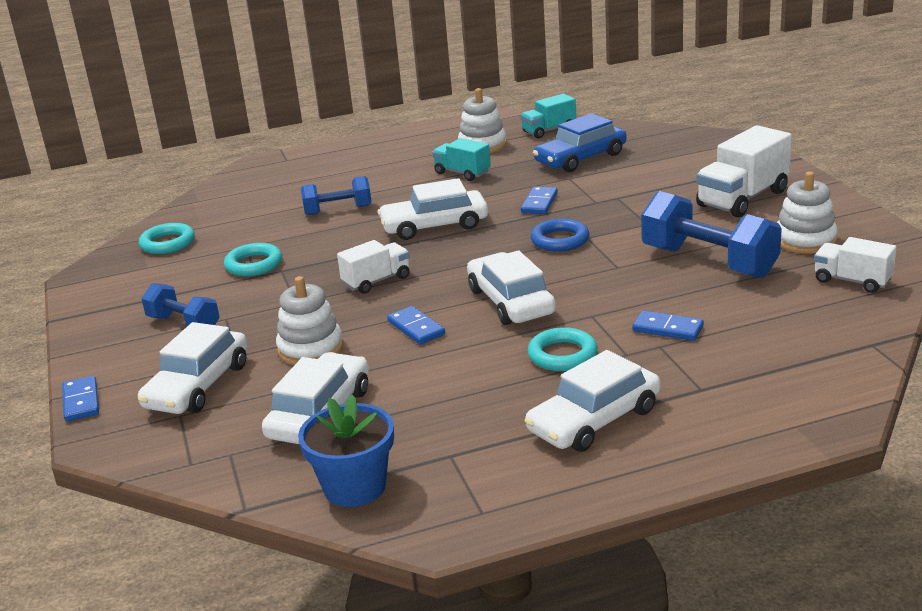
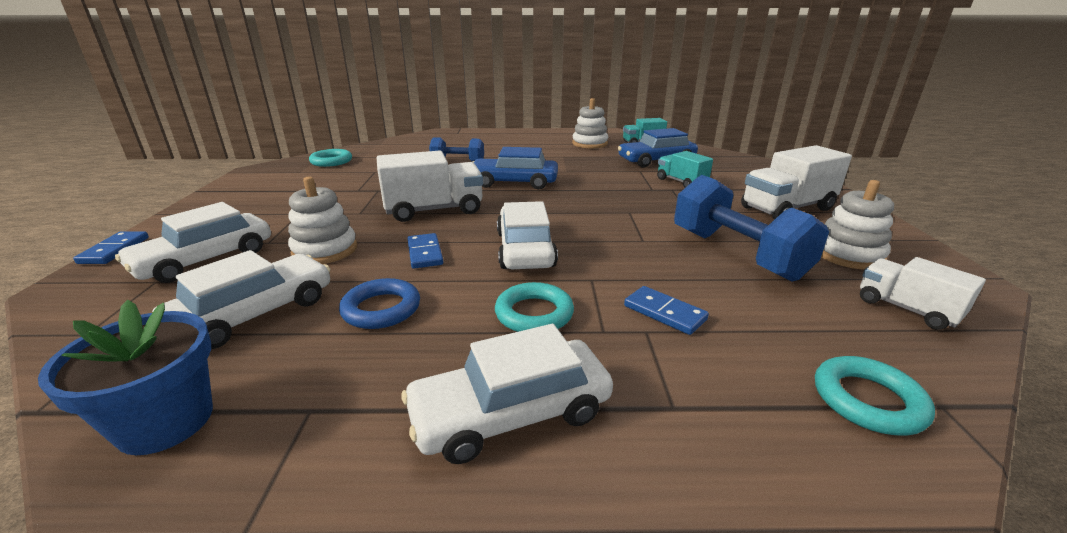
camera: 15 degrees right, 0 degrees up
blue dumbbell [141,283,220,327] -> none
turquoise ring [224,243,282,276] -> turquoise ring moved to [815,356,935,436]
white truck [337,240,410,294] -> white truck [377,151,483,222], size x1.65
white car [377,178,488,240] -> blue car [473,147,558,189]
turquoise truck [432,138,491,181] -> turquoise truck moved to [657,151,713,188]
blue domino [521,187,558,214] -> none
blue ring [530,219,589,252] -> blue ring moved to [339,278,420,329]

